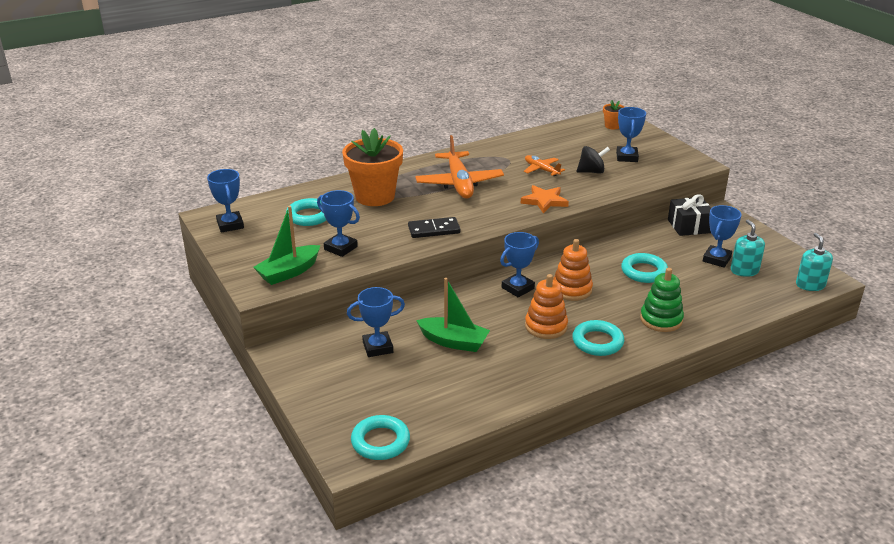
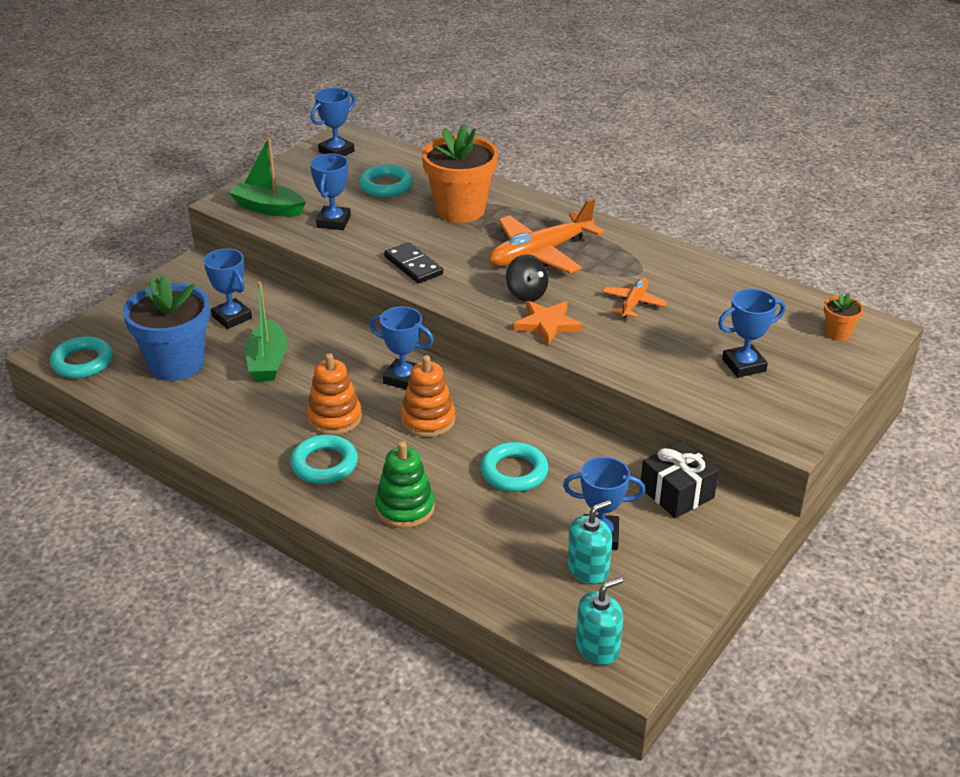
camera: 65 degrees right, 5 degrees up
black spinning top [577,146,610,174] -> black spinning top moved to [506,254,548,302]
none -> blue flower pot [123,274,210,381]

